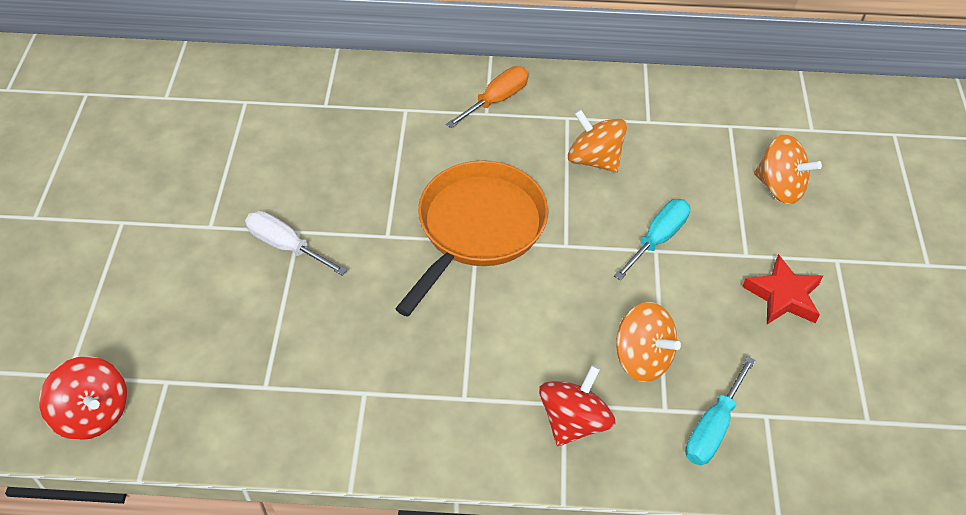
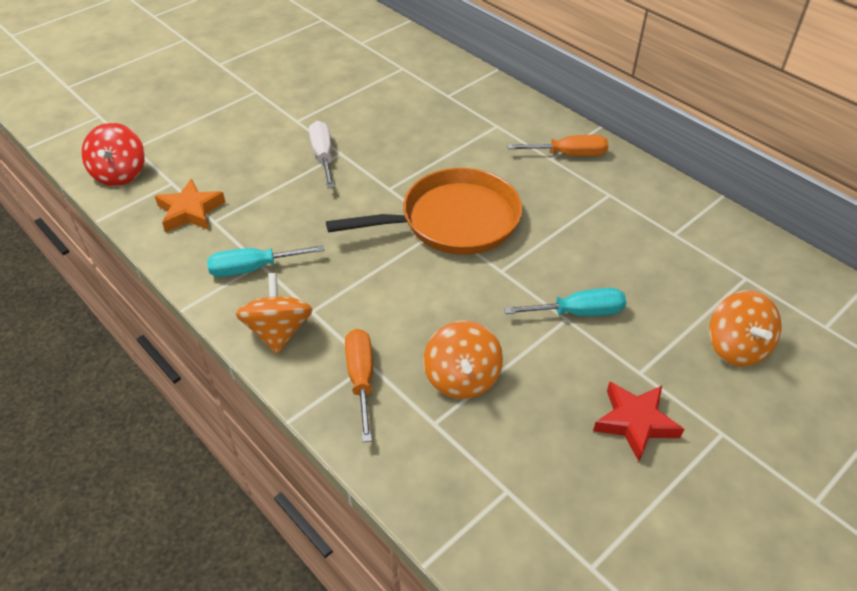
camera: 45 degrees right, 5 degrees down
red spinning top [539,365,615,446] -> orange screwdriver [345,329,373,442]
orange spinning top [568,110,627,172] -> orange spinning top moved to [236,273,313,354]
turquoise screwdriver [685,356,756,465] -> turquoise screwdriver moved to [207,245,325,277]
none -> orange star [155,178,225,232]

